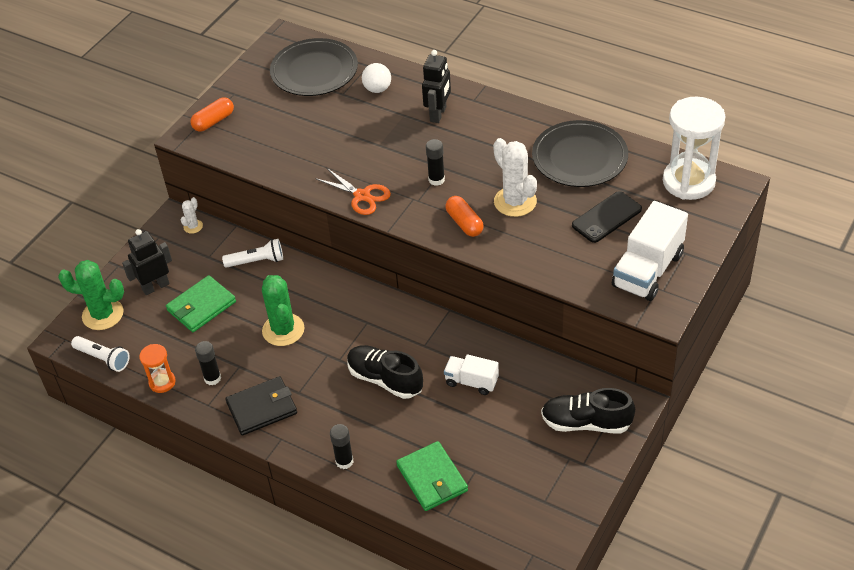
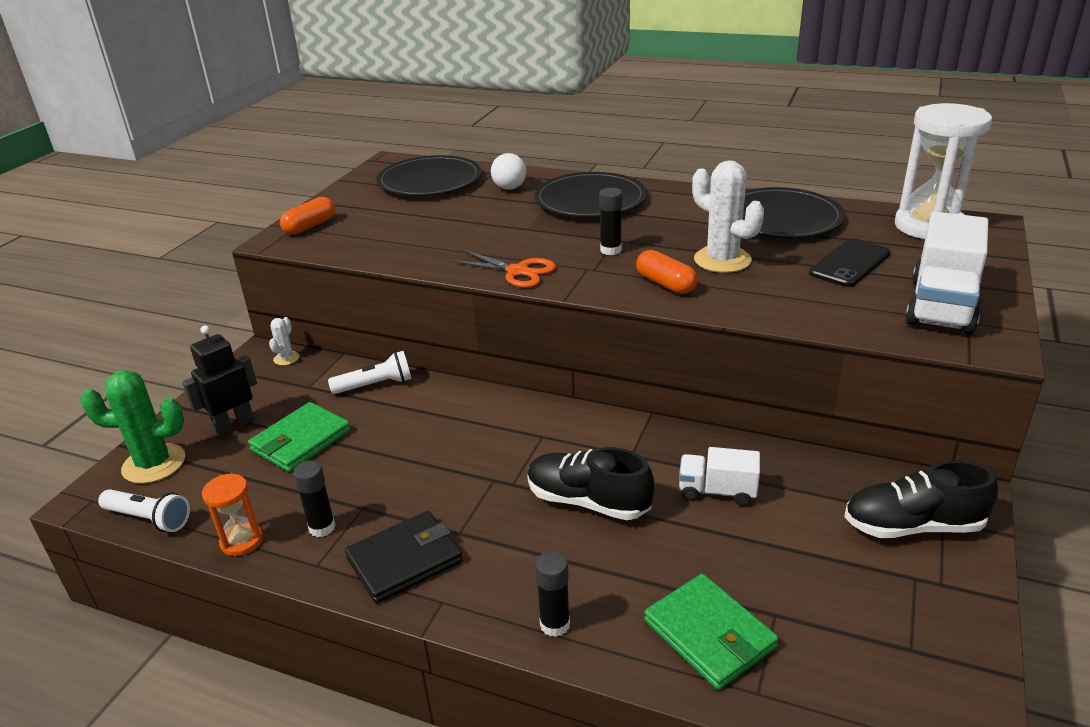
camera: 10 degrees left, 15 degrees down
green cactus [262,275,304,346] -> none
black robot [422,50,451,123] -> black plate [534,172,647,218]

